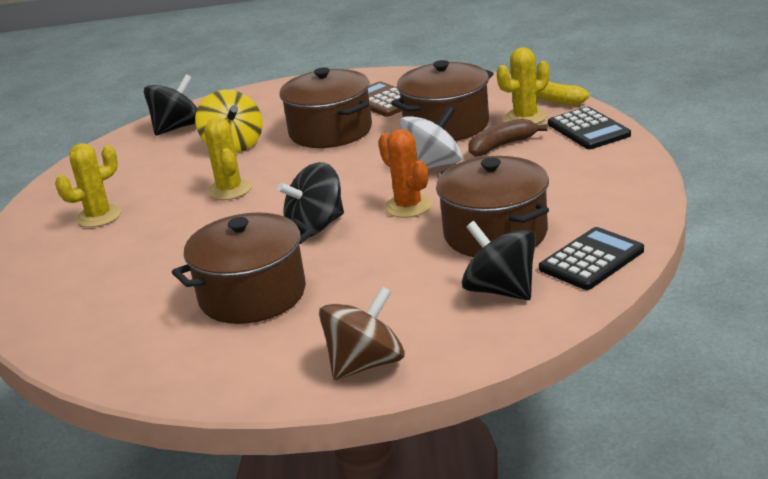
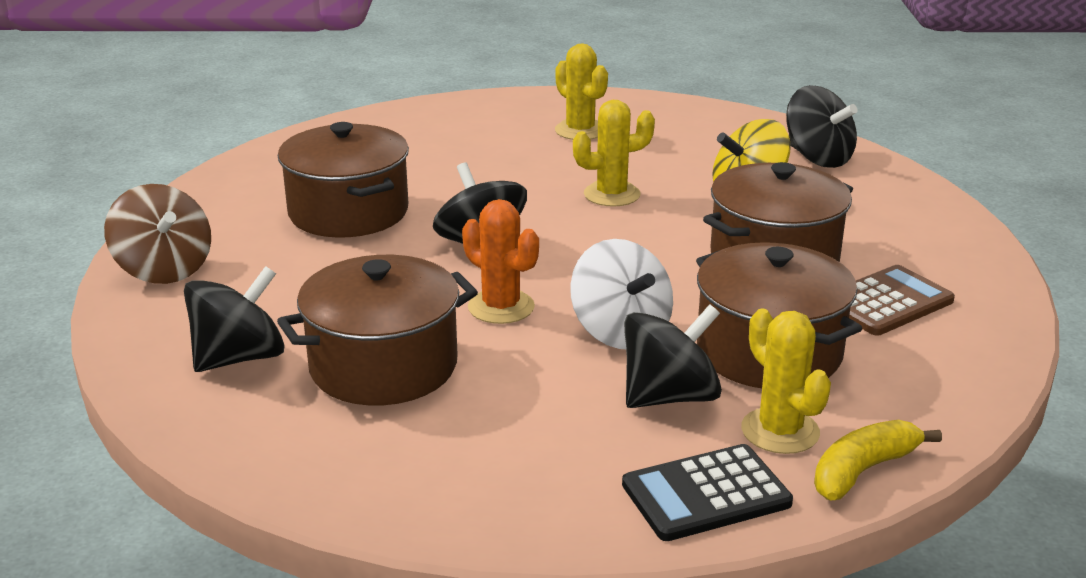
camera: 90 degrees right, 0 degrees up
orange cactus [378,129,432,218] -> orange cactus turned 75 degrees clockwise [462,199,539,324]
brown banana [468,119,548,157] -> black spinning top [624,304,722,408]
black calculator [539,227,644,290] -> none

